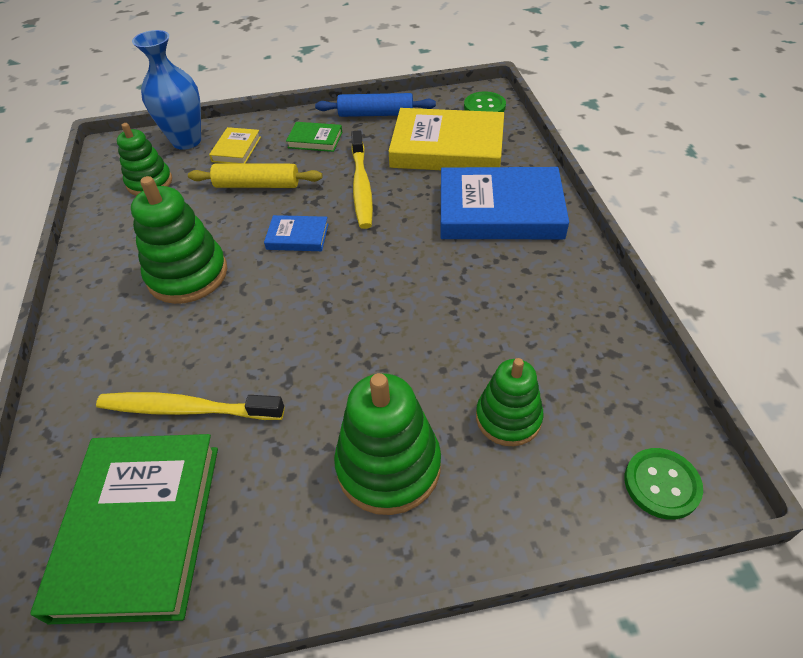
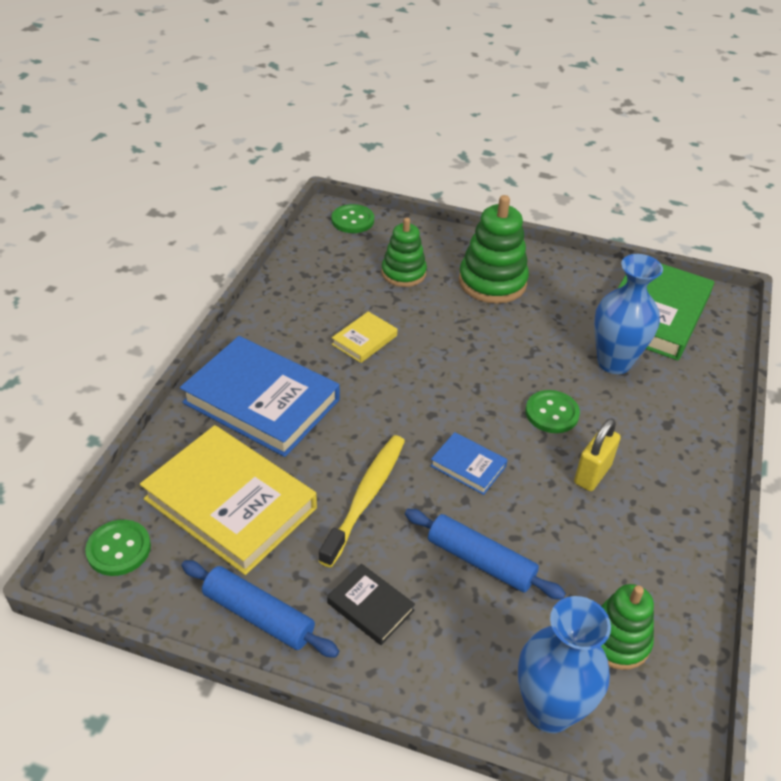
camera: 155 degrees left, 5 degrees down
yellow toothbrush [96,392,285,420] -> blue vase [594,254,663,374]
green stacking toy [131,176,227,304] -> yellow padlock [574,418,621,491]
yellow rolling pin [188,164,323,188] -> blue rolling pin [405,509,566,600]
yellow book [209,127,261,164] -> yellow book moved to [332,311,397,363]
green book [286,122,342,152] -> black book [327,564,415,645]
none -> green button [525,390,580,433]

